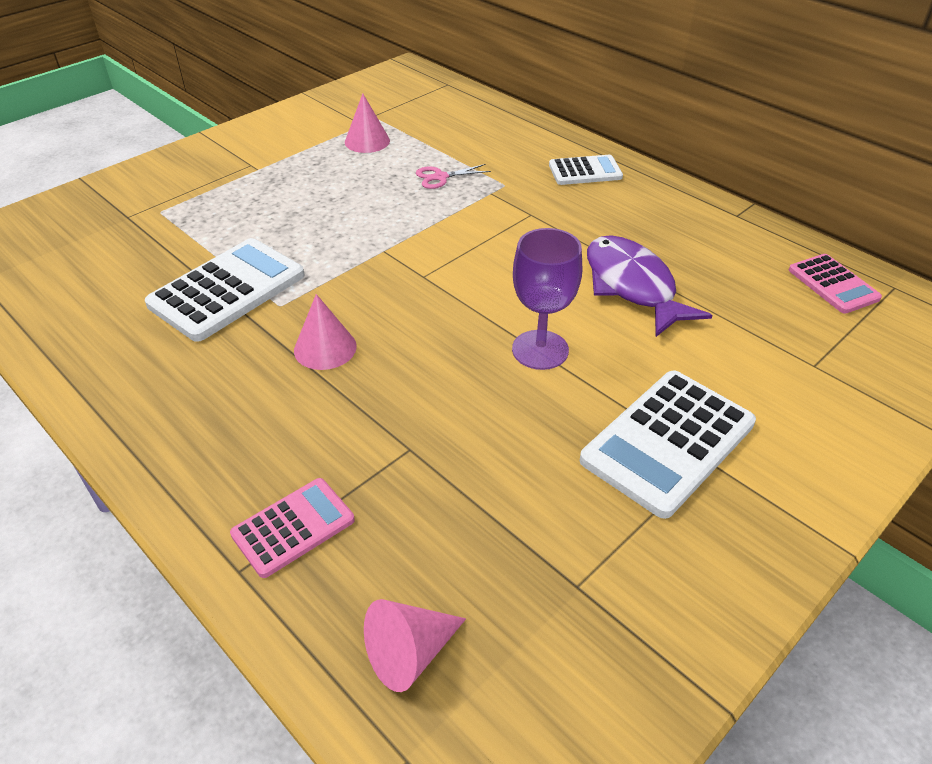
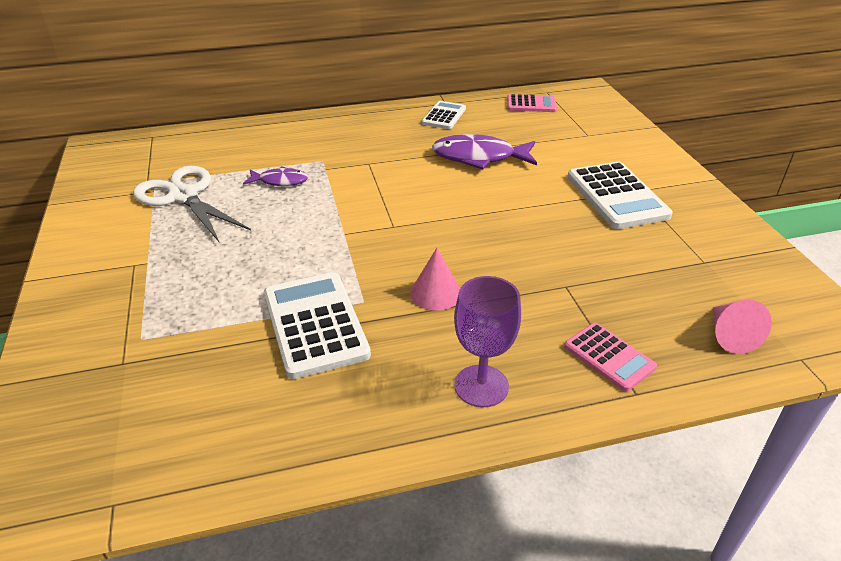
camera: 60 degrees left, 5 degrees down
pink calculator [230,478,355,578] -> pink calculator turned 150 degrees clockwise [564,323,657,392]
pink cone [345,94,390,153] -> white scissors [133,166,251,242]
pink scissors [416,164,491,189] -> purple fish [243,166,308,186]
purple goblet [512,228,582,370] -> purple goblet moved to [454,276,521,407]
white calculator [549,155,623,185] -> white calculator moved to [422,101,466,129]

